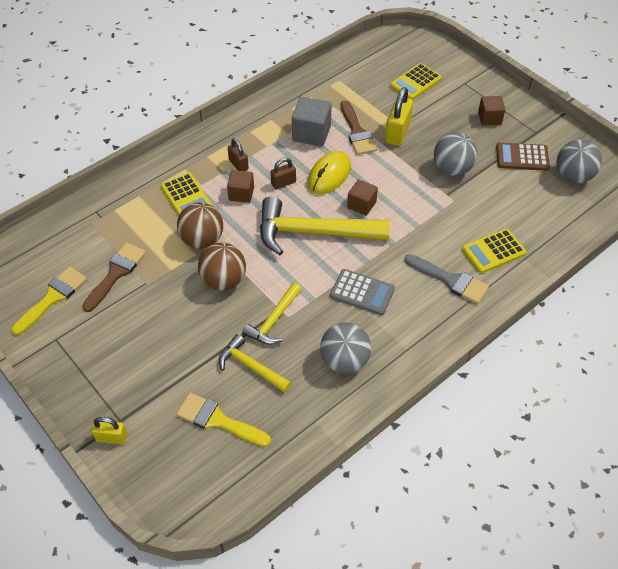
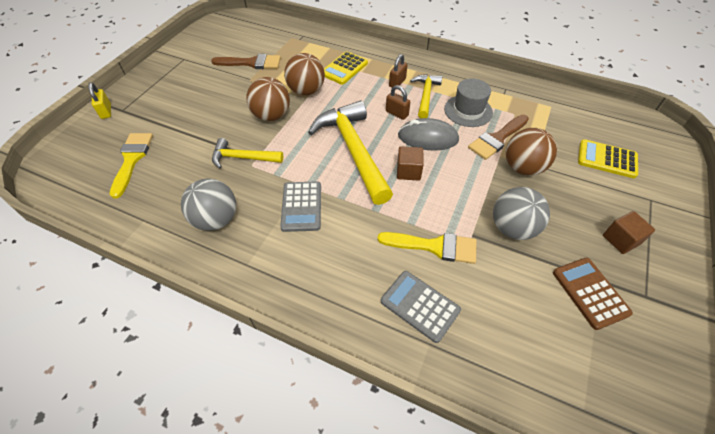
camera: 65 degrees right, 0 degrees up
yellow brush [11,267,87,335] -> yellow brush moved to [377,232,476,264]
yellow hammer [219,334,291,393] -> yellow hammer moved to [410,74,443,118]
brown cube [227,170,254,203] -> none
grey cube [292,97,332,147] -> grey hat [444,78,493,127]
yellow mouse [307,151,351,195] -> grey mouse [398,118,459,151]
yellow padlock [385,87,413,146] -> brown ball [506,128,557,176]
grey brush [404,254,489,304] -> none
yellow calculator [462,229,526,273] -> grey calculator [381,271,461,343]
grey ball [557,140,602,183] -> none

